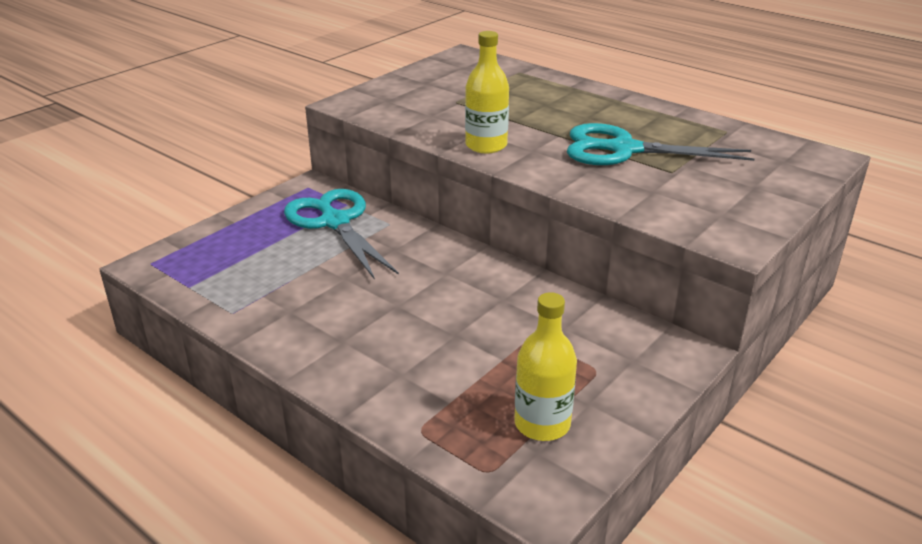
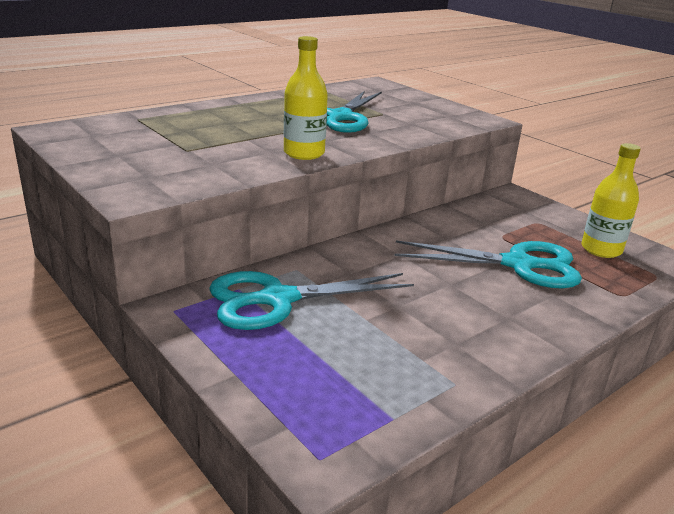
camera: 80 degrees left, 5 degrees down
none -> turquoise scissors [395,241,582,289]

